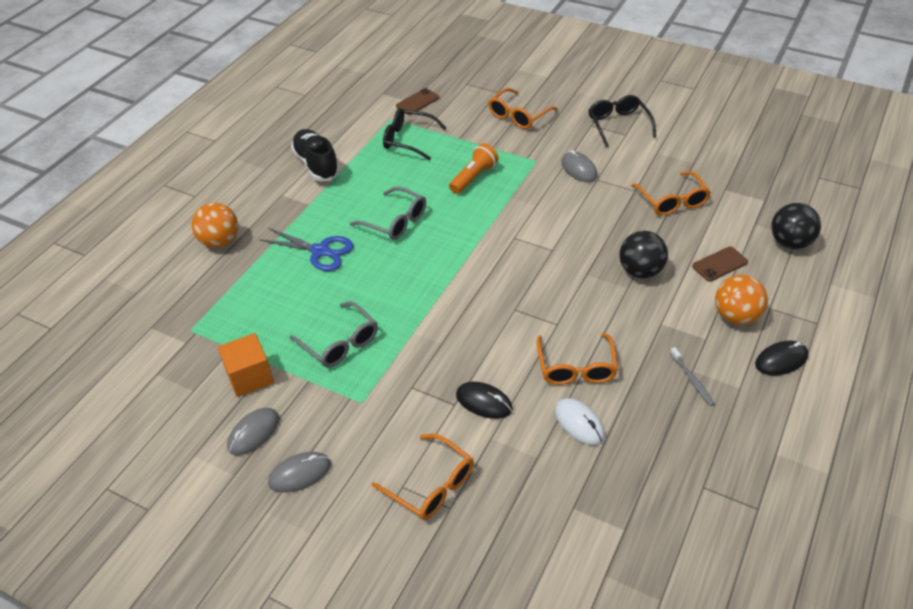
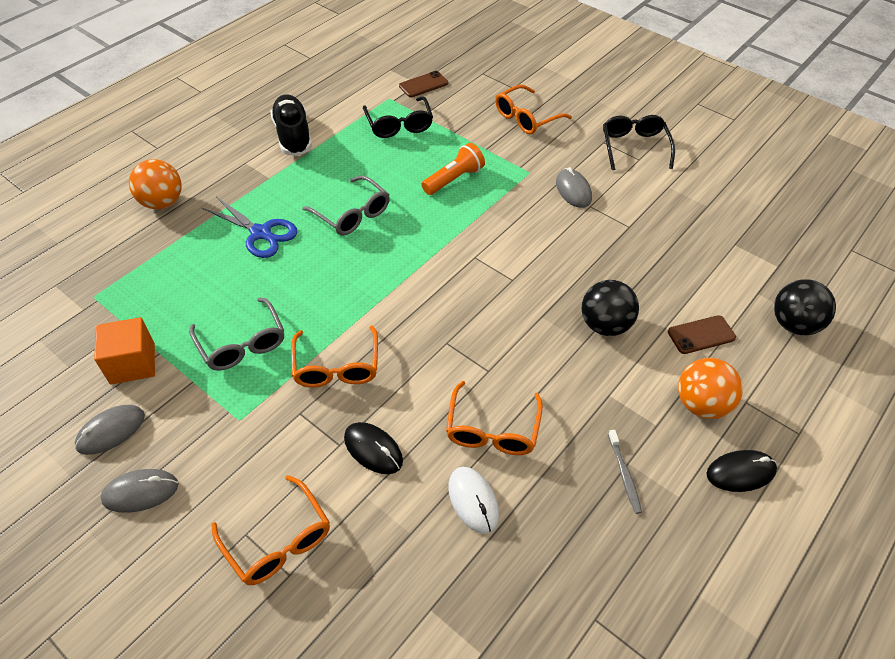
camera: 10 degrees right, 5 degrees up
black glasses [383,108,447,160] -> black glasses turned 135 degrees counterclockwise [363,96,433,138]
orange glasses [631,171,711,216] -> orange glasses moved to [291,325,378,387]

